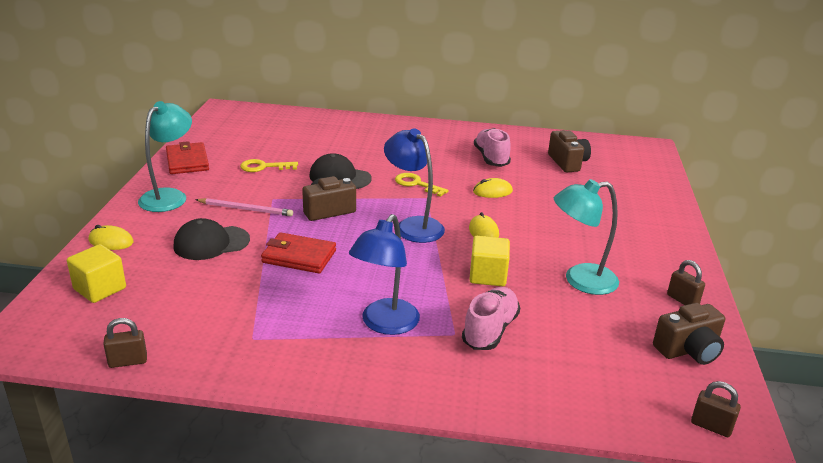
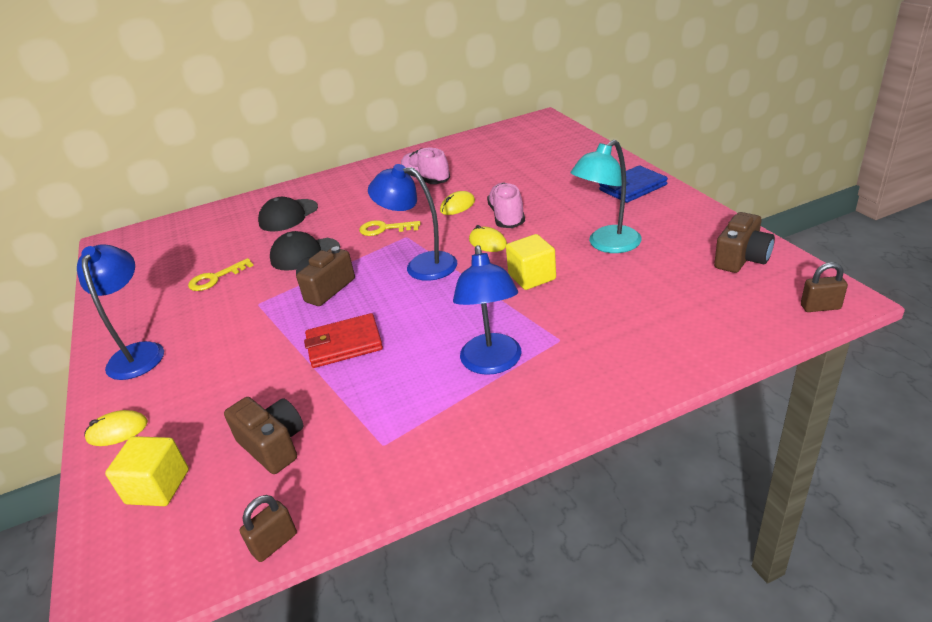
camera: 25 degrees left, 5 degrees up
turquoise lamp [138,101,192,212] -> blue lamp [77,244,164,380]
red wallet [166,141,209,174] -> none
black cap [174,218,250,260] -> black cap moved to [258,197,318,231]
pink pencil [195,198,293,216] -> none
pink shoe [462,287,520,350] -> pink shoe moved to [487,183,525,228]
brown camera [548,130,591,172] -> brown camera moved to [224,397,304,474]
brown padlock [667,260,705,305] -> none
none -> blue wallet [599,165,668,203]

